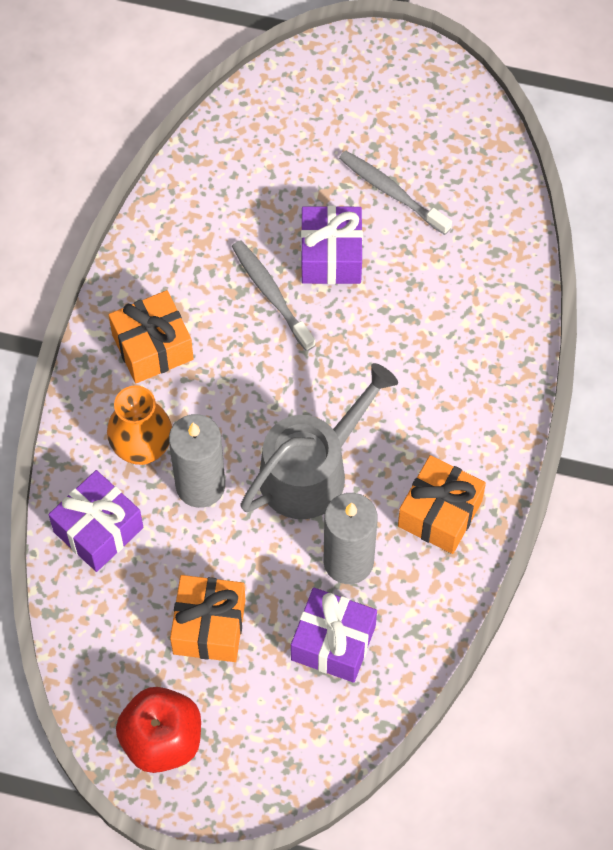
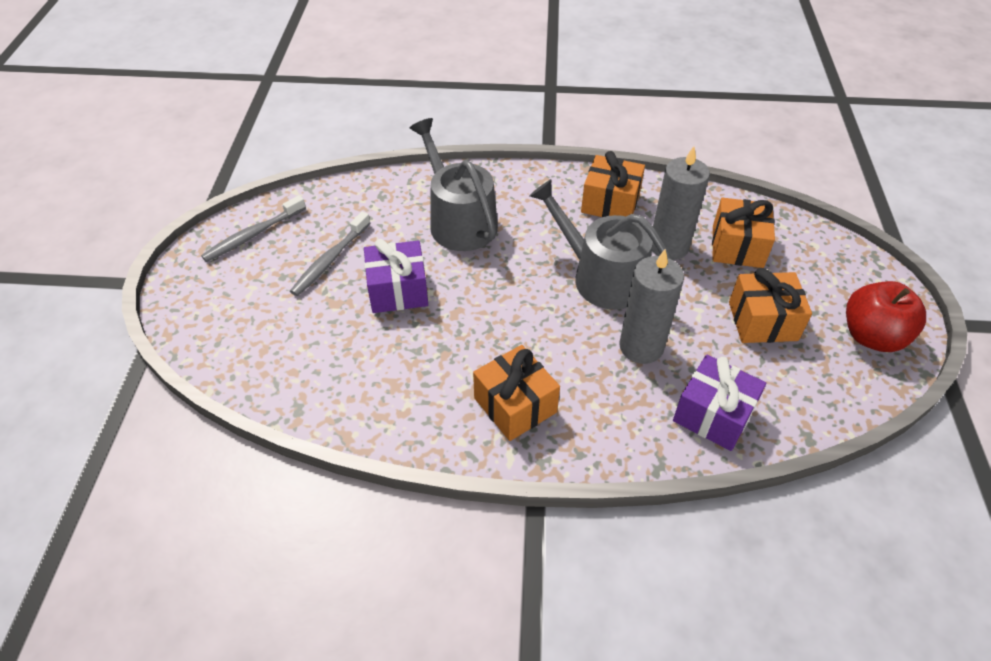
camera: 100 degrees left, 15 degrees down
orange vase [107,385,172,465] -> none
grey toothbrush [232,240,316,351] -> grey toothbrush moved to [201,195,306,262]
purple gift [291,588,377,683] -> orange gift [712,198,775,268]
none -> grey watering can [410,118,498,251]

